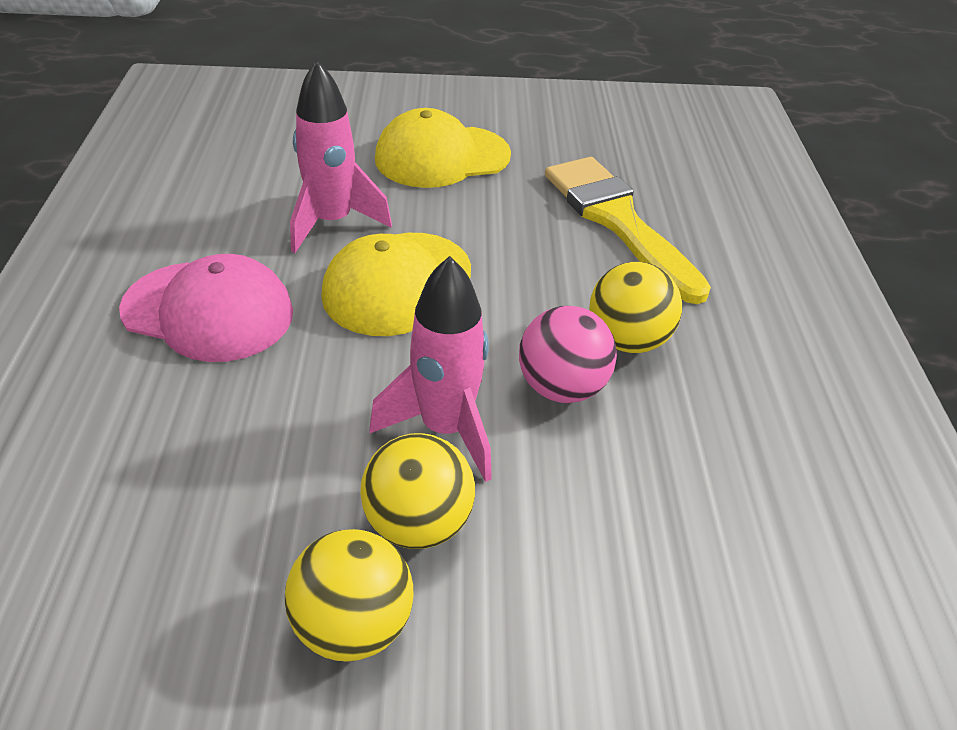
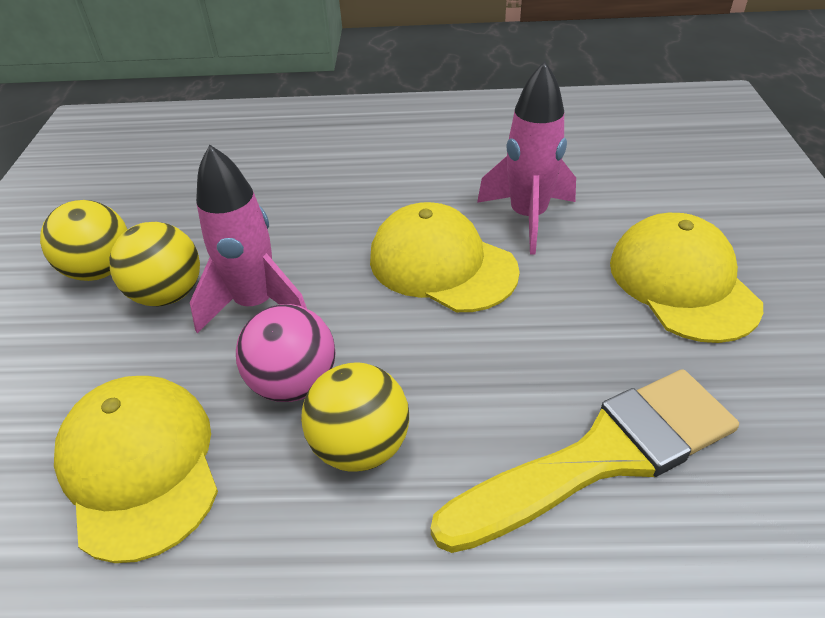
camera: 95 degrees right, 0 degrees up
pink cap [119,254,293,362] -> none
none -> yellow cap [54,376,218,563]

